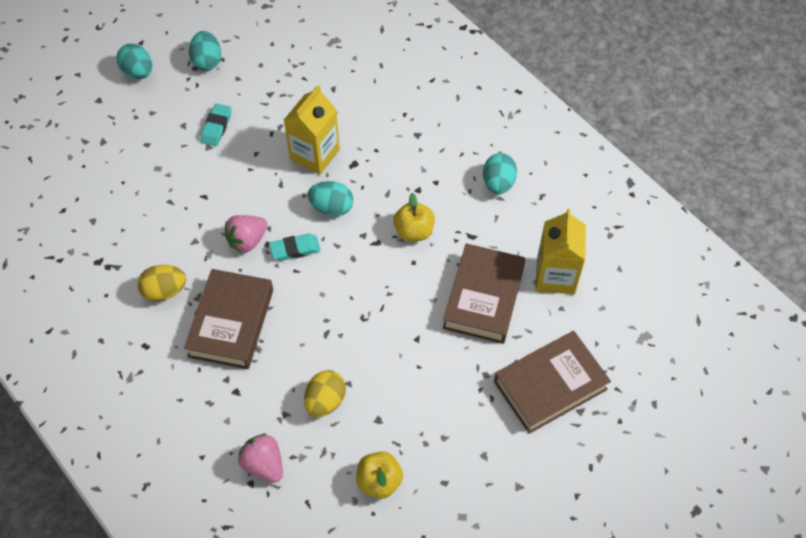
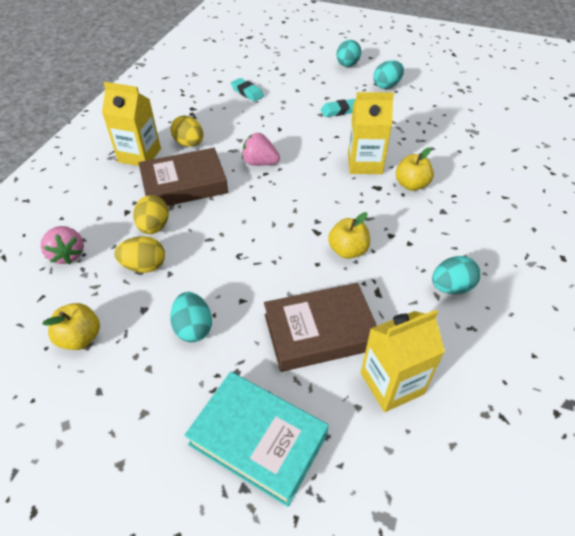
camera: 60 degrees right, 10 degrees down
pink strawberry [238,433,283,483] -> pink strawberry turned 135 degrees clockwise [41,226,84,264]
turquoise eraser [269,234,321,261] -> turquoise eraser moved to [231,78,264,102]
turquoise egg [307,181,353,216] -> turquoise egg moved to [170,292,212,342]
brown book [494,331,611,434] -> turquoise book [184,372,329,507]
none -> yellow carton [102,82,161,166]
none -> yellow egg [133,195,169,234]
none -> yellow apple [396,148,434,191]

